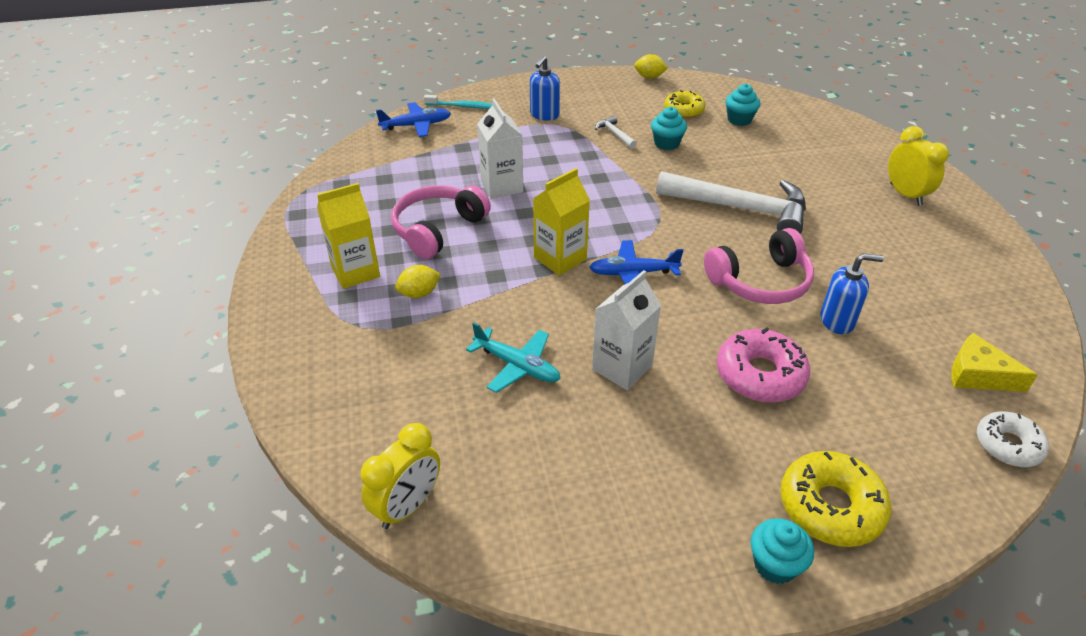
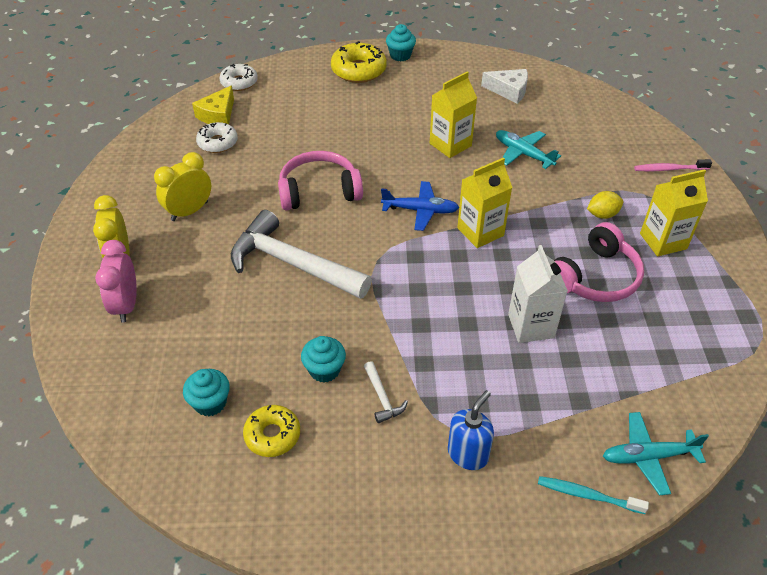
camera: 170 degrees left, 5 degrees up
yellow clock [361,423,440,529] -> yellow clock moved to [154,152,211,221]
blue plane [376,102,451,137] -> turquoise plane [603,412,709,496]
white carton [592,270,661,390] -> yellow carton [430,71,477,158]
yellow lemon [634,54,668,79] -> none
pink donut [717,327,810,403] -> none
blue soap dispenser [820,253,884,334] -> none
yellow cheese [951,333,1038,392] -> yellow cheese turned 75 degrees clockwise [192,86,234,124]
none -> pink clock [95,240,137,323]
none -> white donut [196,122,238,153]
none -> white cheese [481,69,528,104]
none -> pink toothbrush [634,159,712,172]

